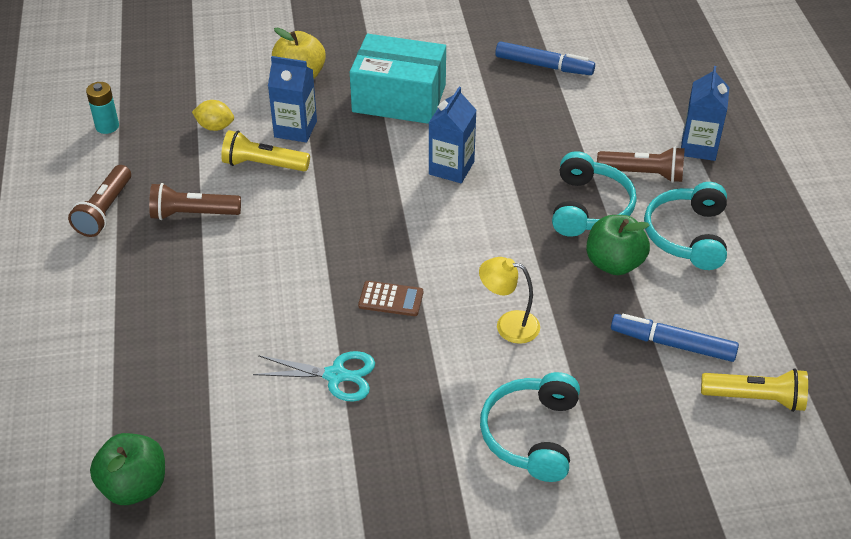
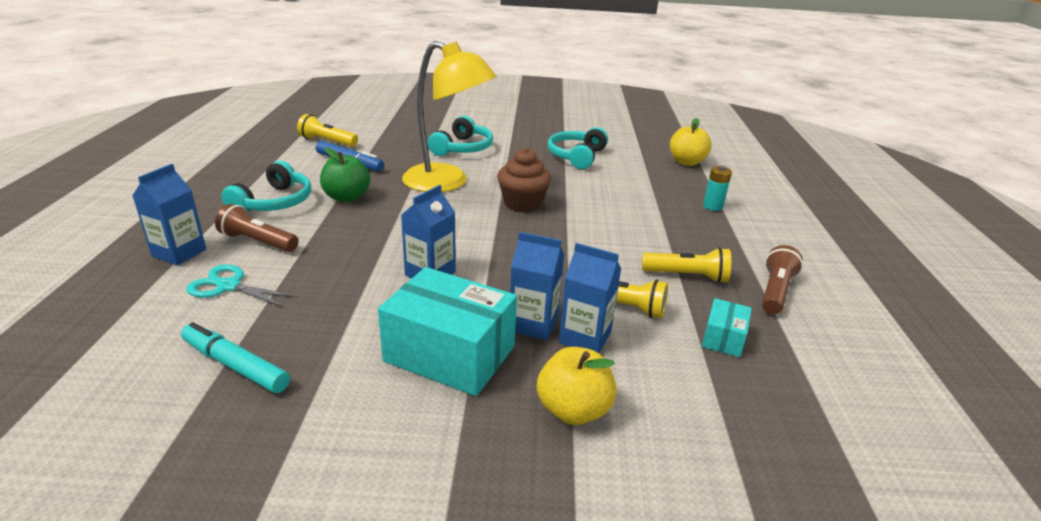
camera: 170 degrees left, 15 degrees down
turquoise battery [86,82,119,134] -> turquoise battery moved to [703,165,732,211]
green apple [90,433,165,505] -> yellow apple [670,118,712,166]
brown flashlight [149,183,241,220] -> yellow flashlight [642,247,731,283]
yellow lemon [192,100,234,131] -> none
turquoise scissors [253,351,375,402] -> turquoise scissors moved to [186,264,299,308]
brown calculator [358,281,423,316] -> brown cupcake [497,148,551,213]
yellow lamp [479,257,540,344] -> yellow lamp [402,41,497,192], size x2.15
blue marker [495,41,595,75] -> turquoise marker [181,322,290,393]
turquoise headphones [552,151,637,237] -> turquoise headphones moved to [548,127,608,169]
none -> blue carton [510,232,564,340]
none -> turquoise box [702,298,752,357]

